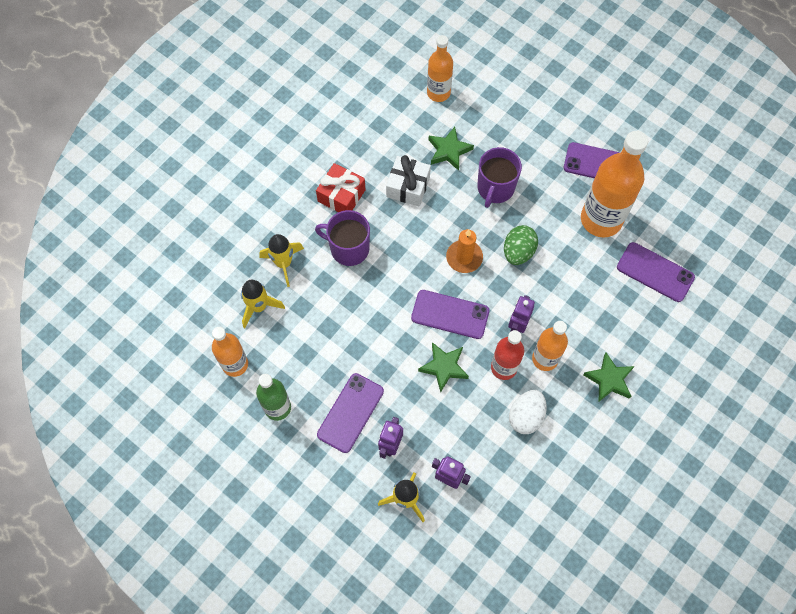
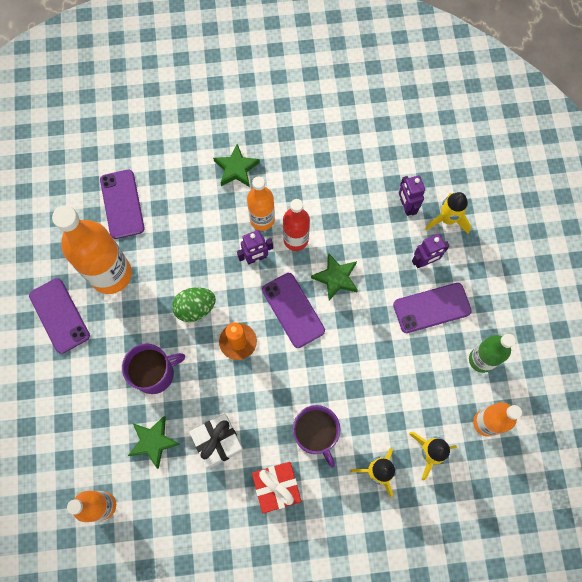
camera: 135 degrees left, 5 degrees up
white egg [509,390,547,434] -> none

